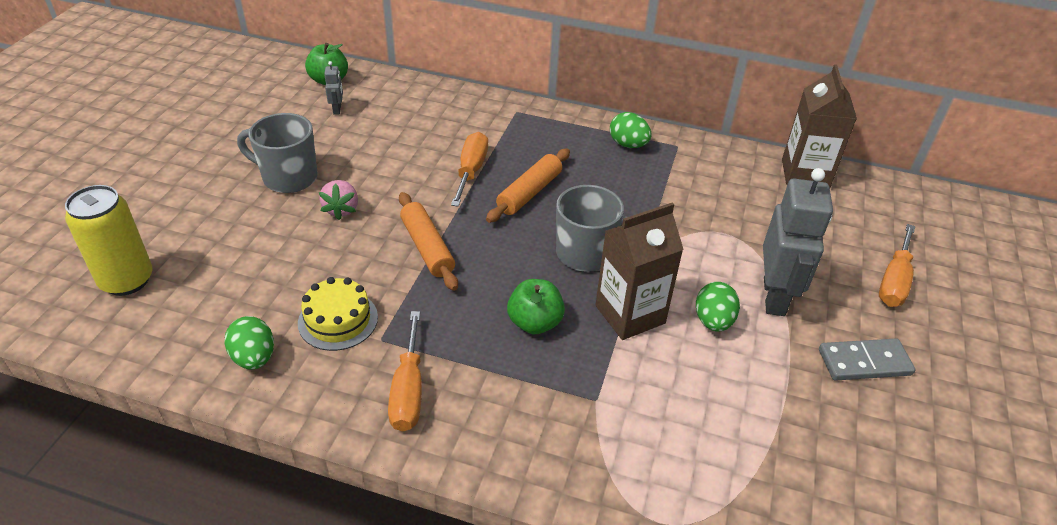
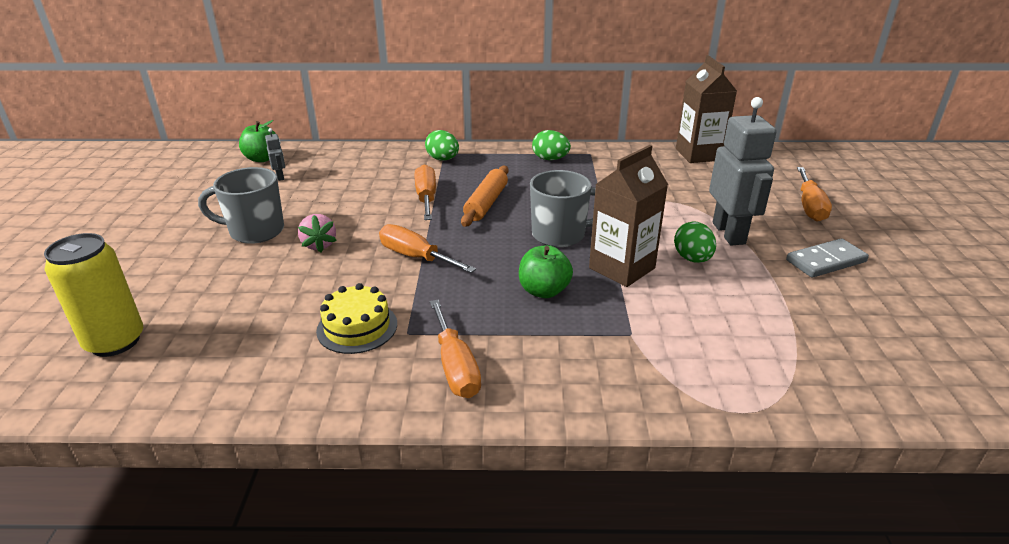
camera: 15 degrees left, 10 degrees down
green egg [224,316,274,369] -> green egg moved to [425,130,459,161]
orange rolling pin [399,192,458,291] -> orange screwdriver [379,224,476,273]

